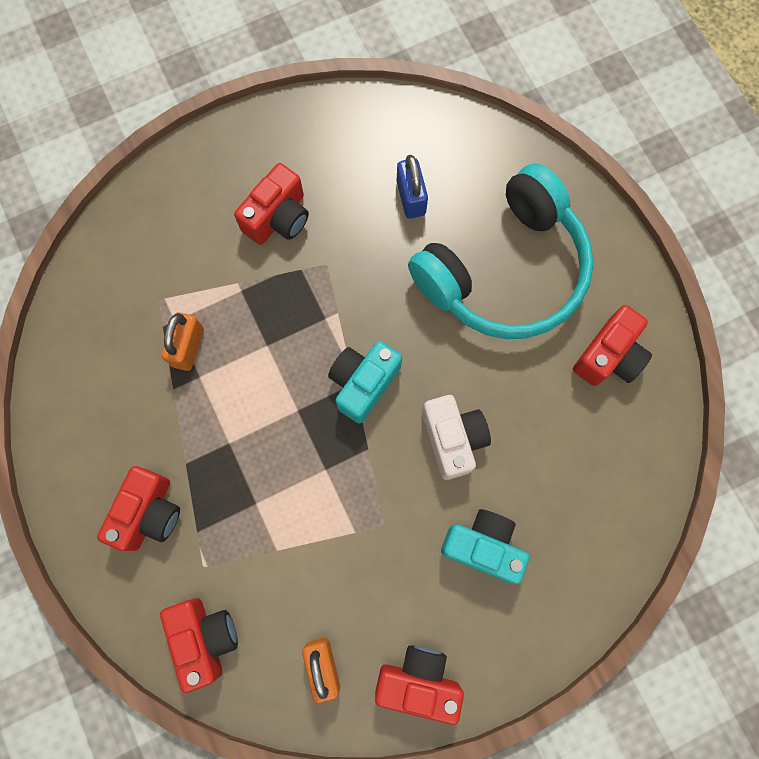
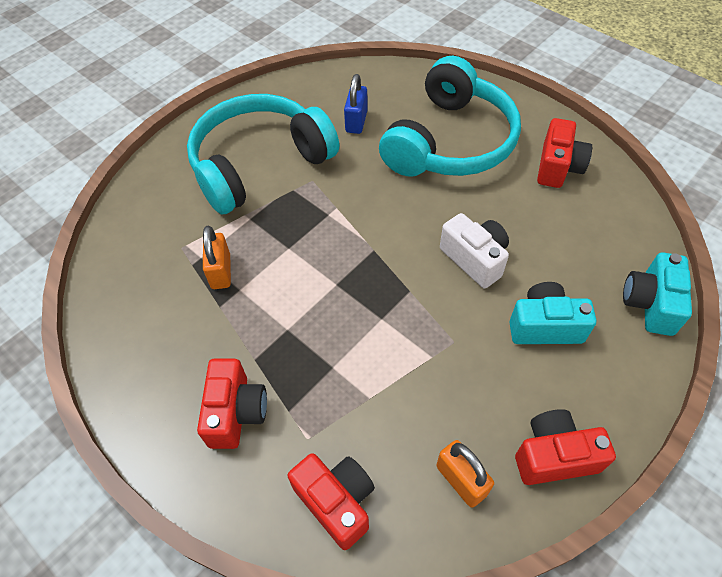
camera: 20 degrees left, 20 degrees down
red camera [234,163,309,245] -> turquoise headphones [187,94,339,215]
turquoise camera [328,341,402,423] -> turquoise camera moved to [623,252,692,336]
blue padlock [396,155,428,219] -> blue padlock turned 45 degrees clockwise [344,74,368,134]

